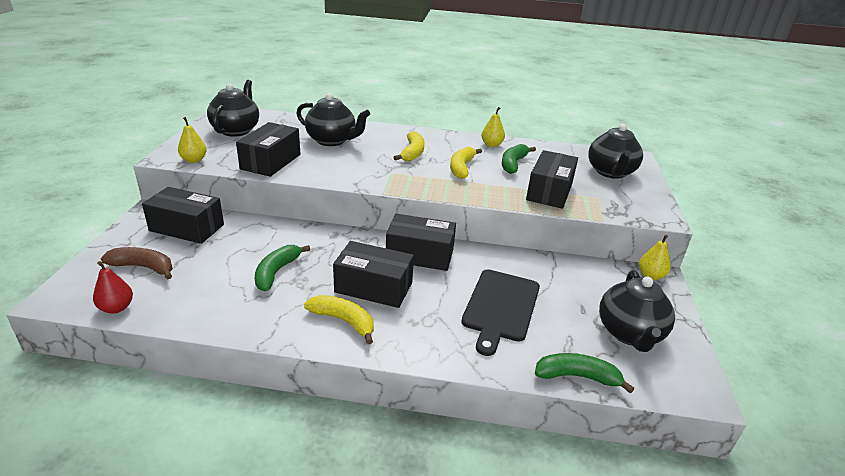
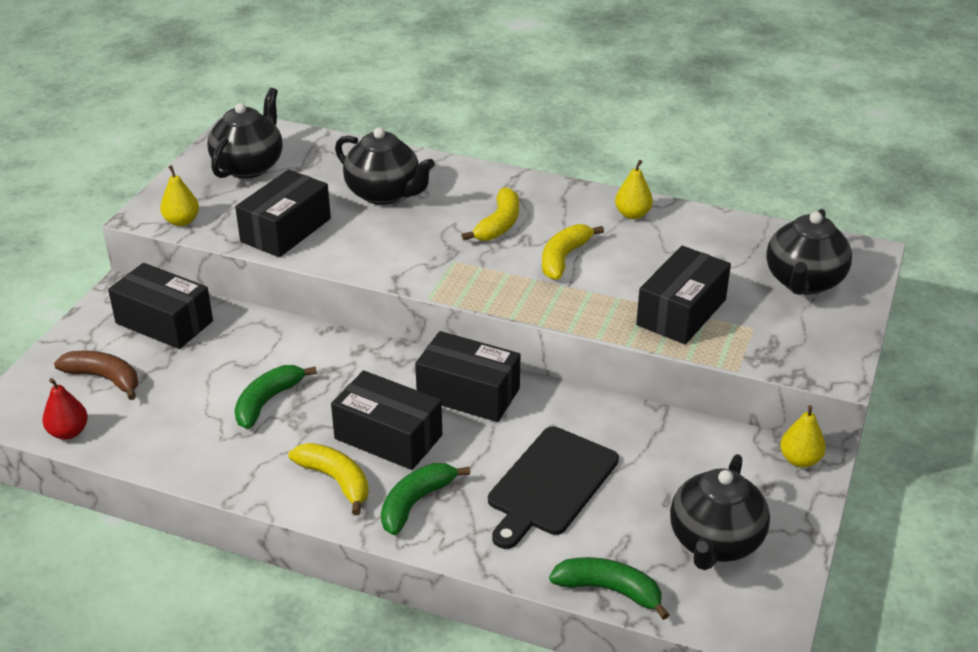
camera: 15 degrees right, 5 degrees up
green banana [502,144,536,174] -> green banana moved to [381,463,470,535]

